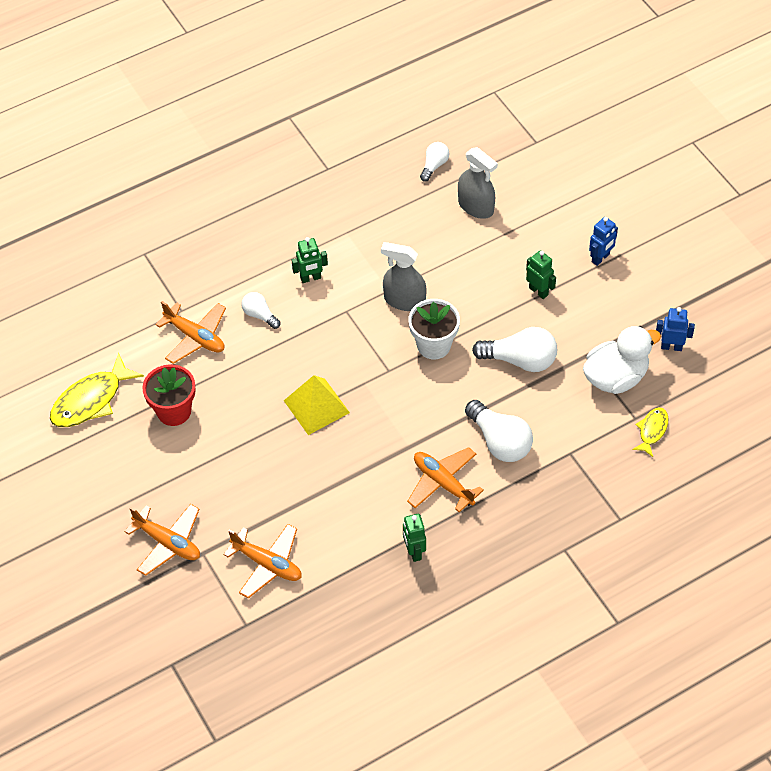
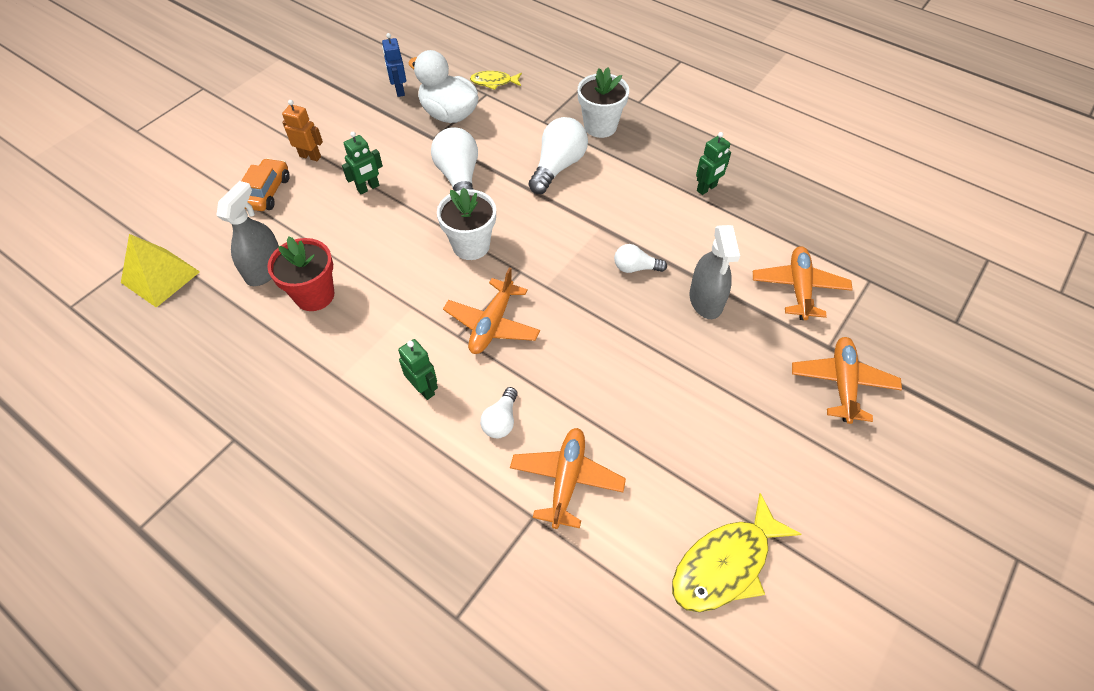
camera: 115 degrees left, 0 degrees up
yellow fish [50,353,144,427] -> yellow fish turned 120 degrees clockwise [672,493,801,612]
red flower pot [142,364,196,426] -> red flower pot moved to [267,236,334,311]
yellow pyramid [284,375,350,435] -> yellow pyramid moved to [121,234,200,308]
grey spray bottle [381,242,427,311] -> grey spray bottle moved to [690,225,740,319]
orange plane [407,447,484,512] -> orange plane moved to [443,267,540,354]
white light bulb [420,142,449,182] -> white light bulb moved to [614,244,667,273]
green robot [526,250,556,299] -> green robot turned 150 degrees counterclockwise [342,132,383,194]
blue robot [589,217,618,266] -> orange robot [282,100,323,161]
none -> orange car [241,158,290,211]
none -> white flower pot [578,68,629,138]

